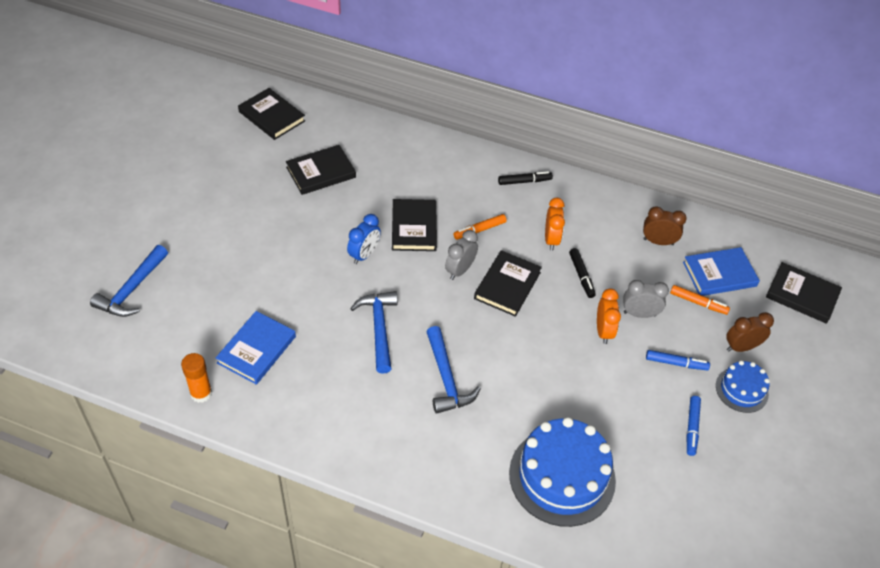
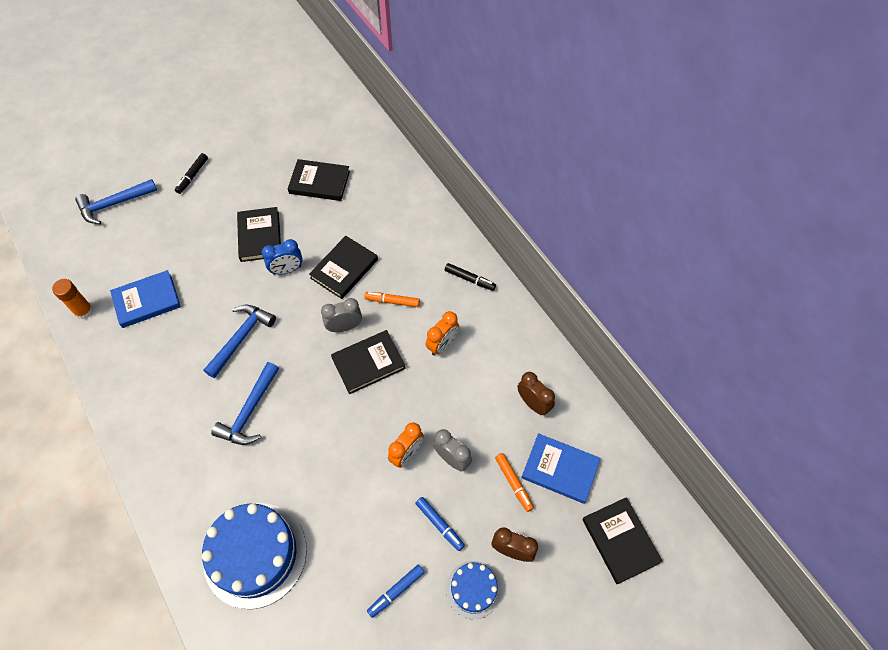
camera: 40 degrees right, 10 degrees up
black book [238,88,305,140] -> black book moved to [237,207,281,262]
black marker [569,248,596,298] -> black marker moved to [175,153,208,194]

